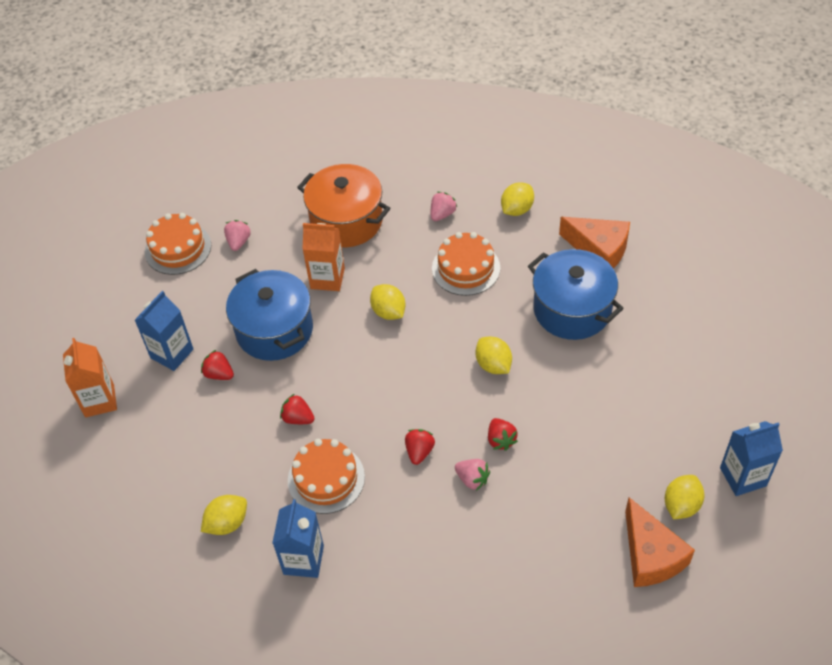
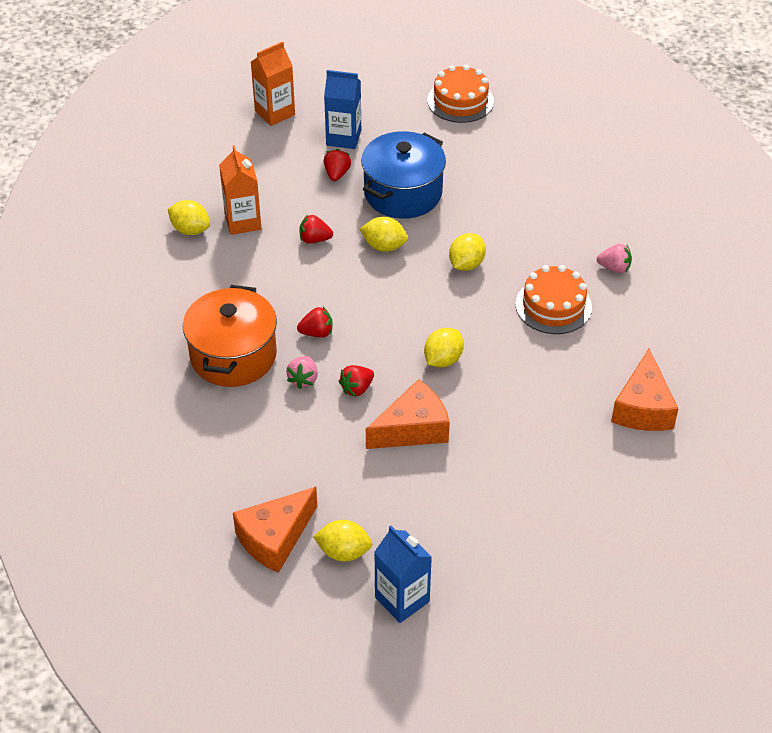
camera: 65 degrees right, 5 degrees down
pink strawberry [224,220,251,251] -> none
blue carton [272,499,324,578] -> none
red strawberry [280,394,314,424] -> red strawberry turned 90 degrees counterclockwise [299,214,333,244]
orange cake [288,439,365,514] -> none
orange pot [297,164,391,247] -> orange pot moved to [183,285,277,387]
orange carton [302,223,345,291] -> orange carton moved to [219,145,262,235]
yellow lemon [501,182,534,216] -> yellow lemon moved to [360,217,408,252]
blue pot [528,249,624,340] -> none
none -> orange cheese [366,379,450,449]

